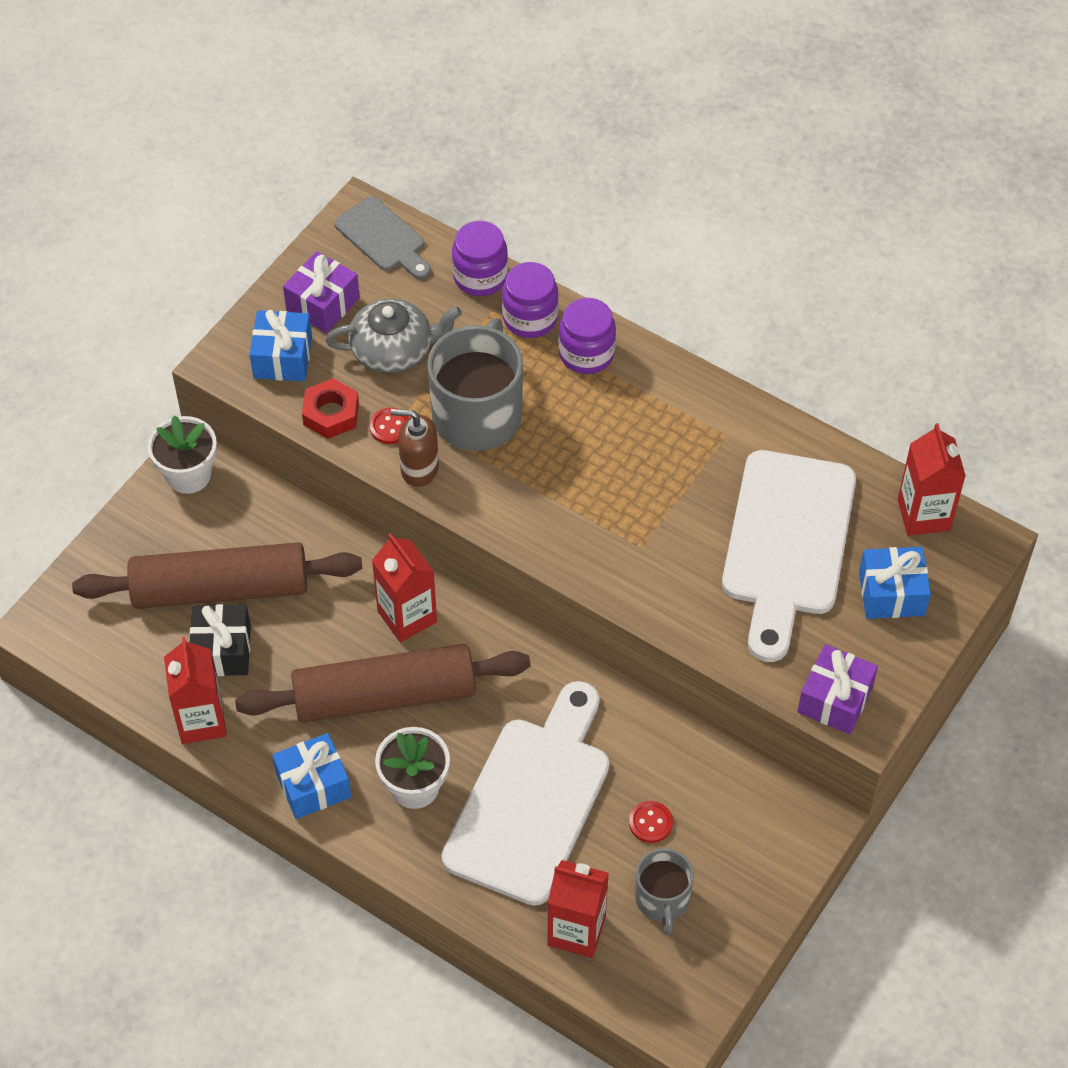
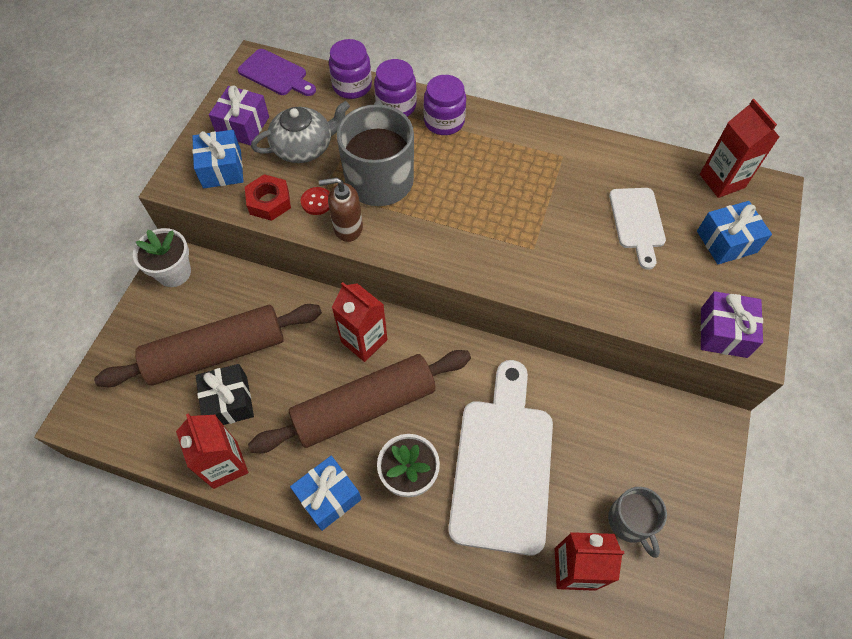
camera: 15 degrees left, 5 degrees up
grey cutting board [334,196,431,279] -> purple cutting board [238,49,316,96]
red button [629,801,673,843] -> none
white cutting board [722,450,856,662] -> white cutting board [609,188,666,270], size x0.53

